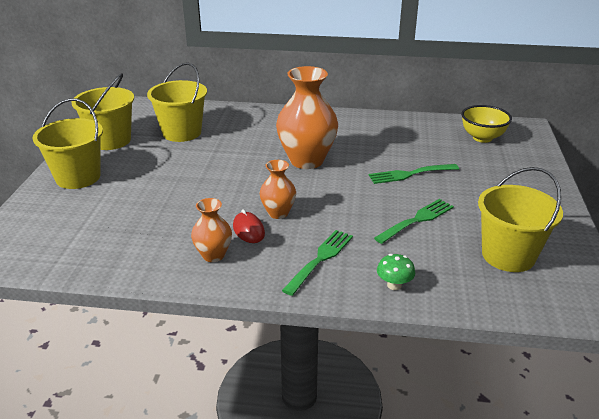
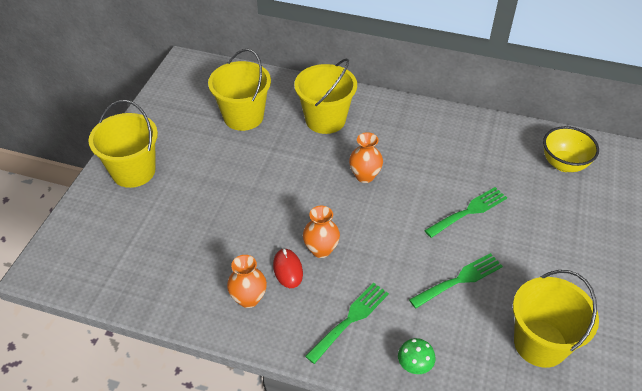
camera: 10 degrees right, 15 degrees up
yellow bucket [72,73,134,150] -> yellow bucket moved to [294,58,357,134]
orange vase [276,66,338,169] -> orange vase [349,132,383,183], size x0.53
green fork [369,164,459,184] -> green fork turned 150 degrees clockwise [424,187,507,238]

